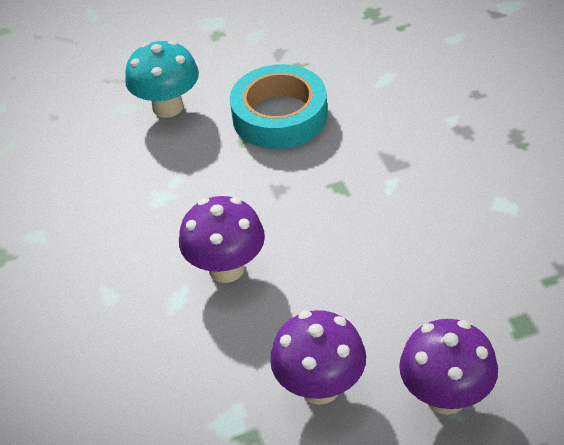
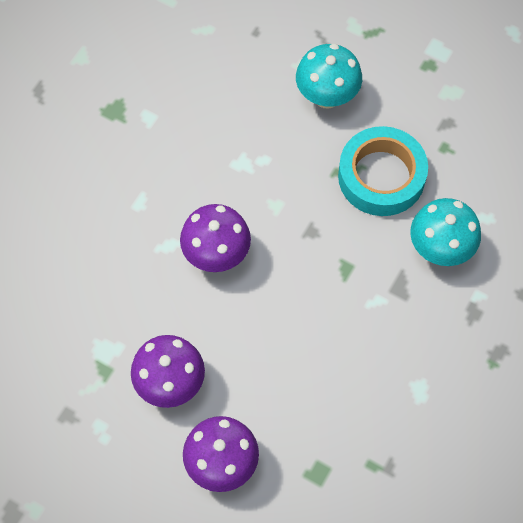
camera: 45 degrees right, 20 degrees up
none -> turquoise mushroom [410,198,481,266]

